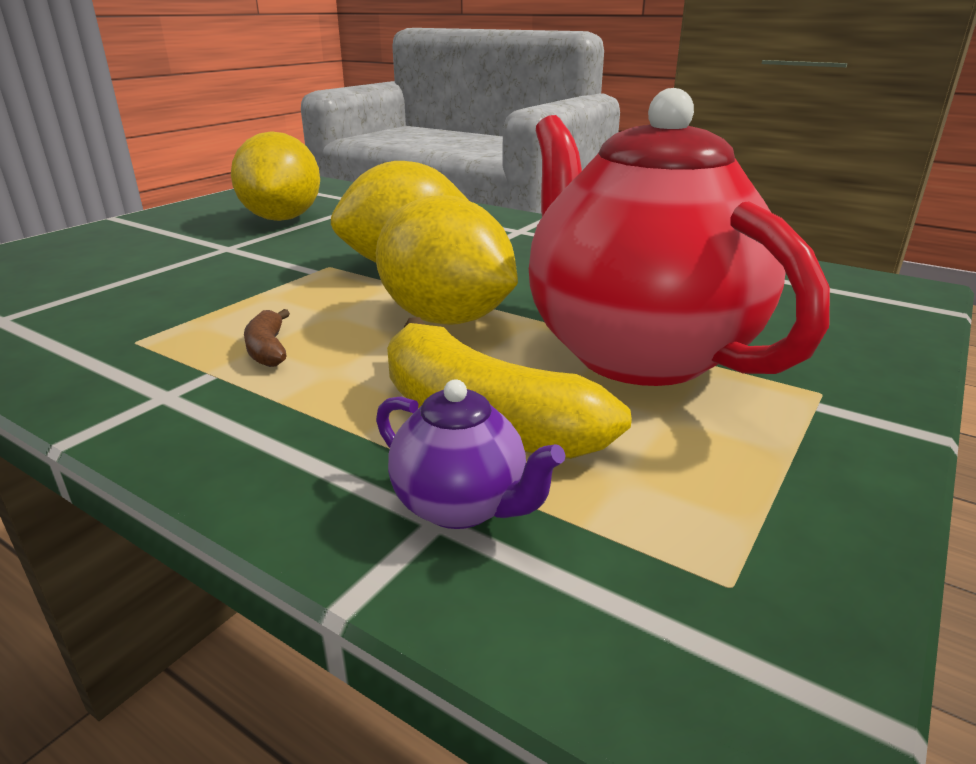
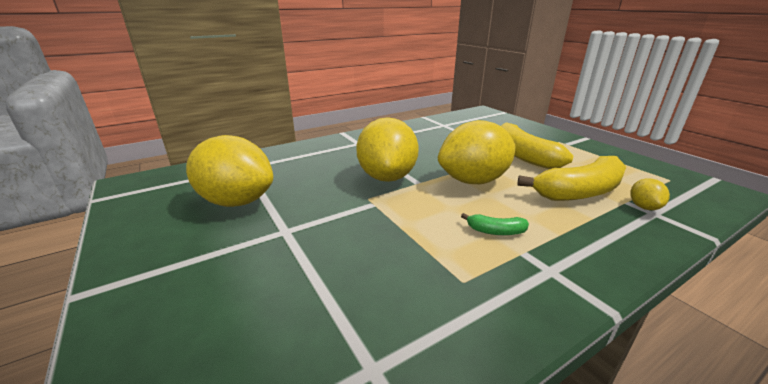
camera: 65 degrees left, 0 degrees up
brown banana [244,309,290,367] -> green banana [461,213,529,235]
purple teapot [376,380,565,529] -> yellow lemon [630,178,670,210]
red teapot [529,88,830,386] -> yellow banana [501,122,573,169]

